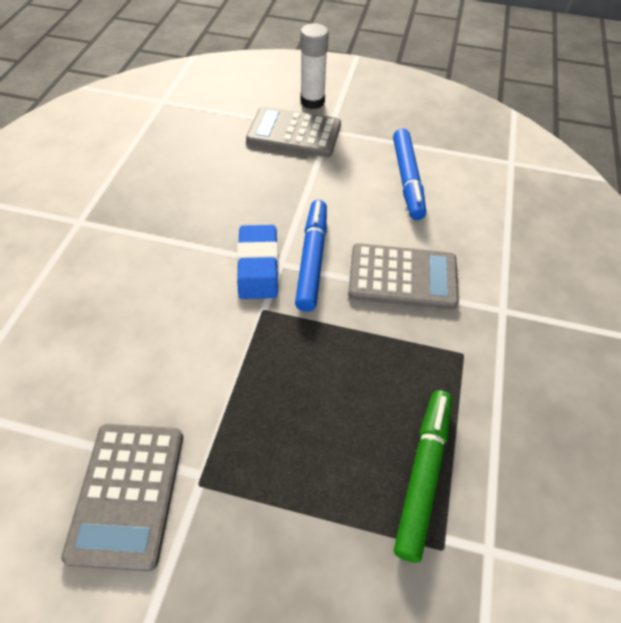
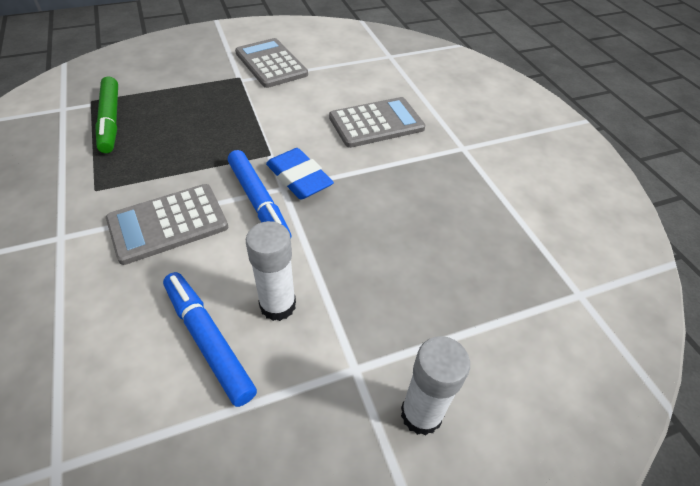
camera: 145 degrees right, 5 degrees down
grey calculator [246,106,341,157] -> grey calculator moved to [329,97,425,148]
none -> white glue stick [246,221,296,321]

